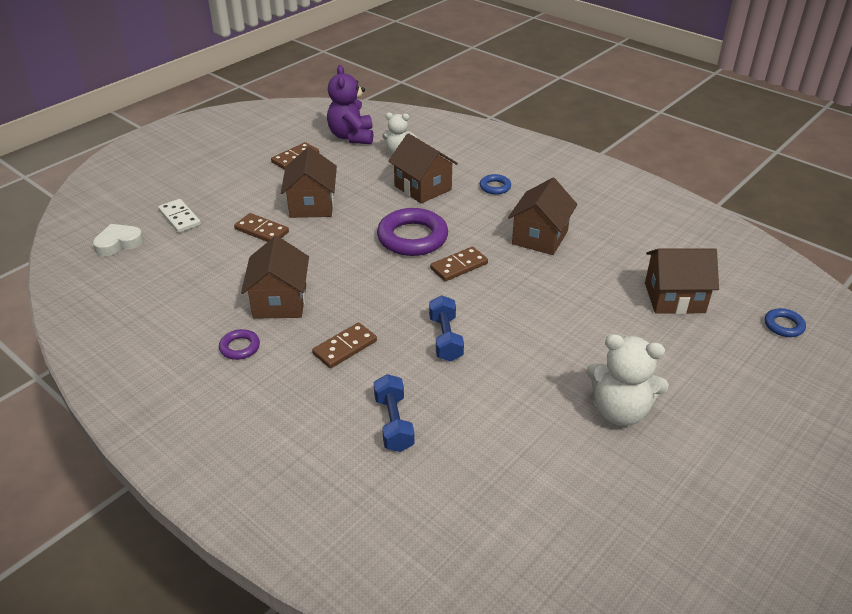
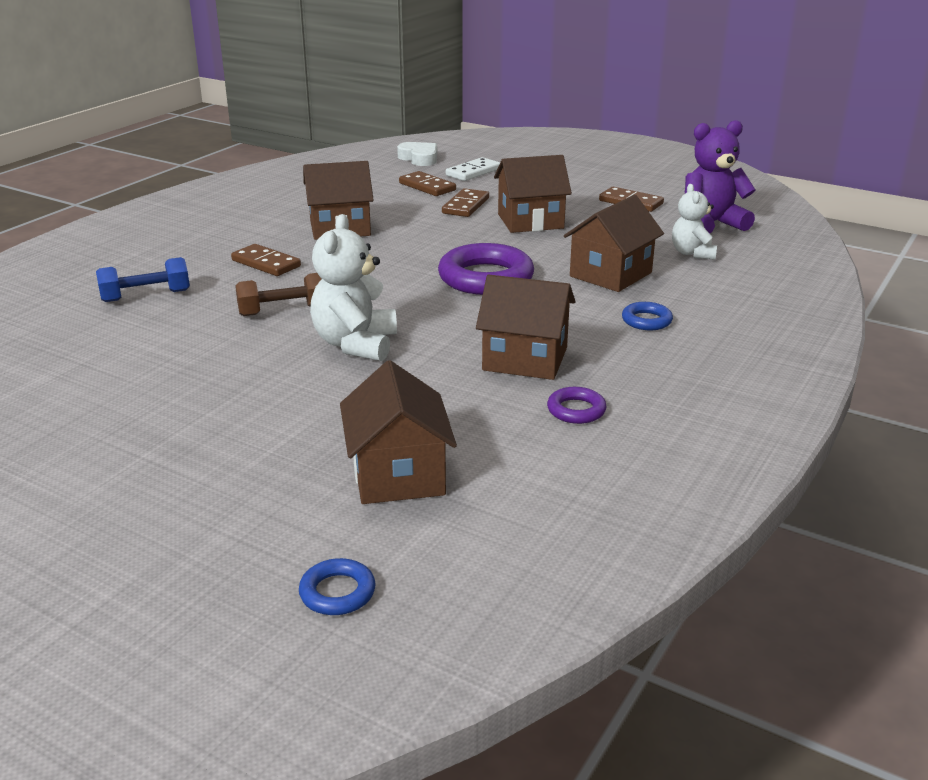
camera: 80 degrees right, 10 degrees down
purple ring [219,329,260,360] -> purple ring moved to [547,387,606,424]
blue dumbbell [429,295,464,362] -> brown dumbbell [235,273,322,316]
brown domino [430,247,488,282] -> brown domino moved to [399,171,456,196]
white teddy bear [586,334,669,426] -> white teddy bear moved to [310,214,397,361]

